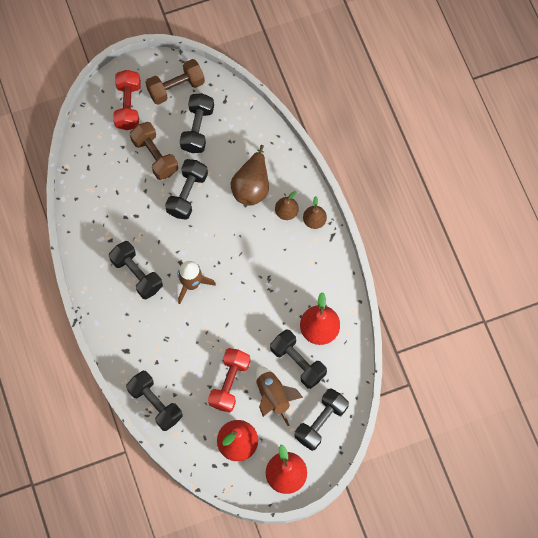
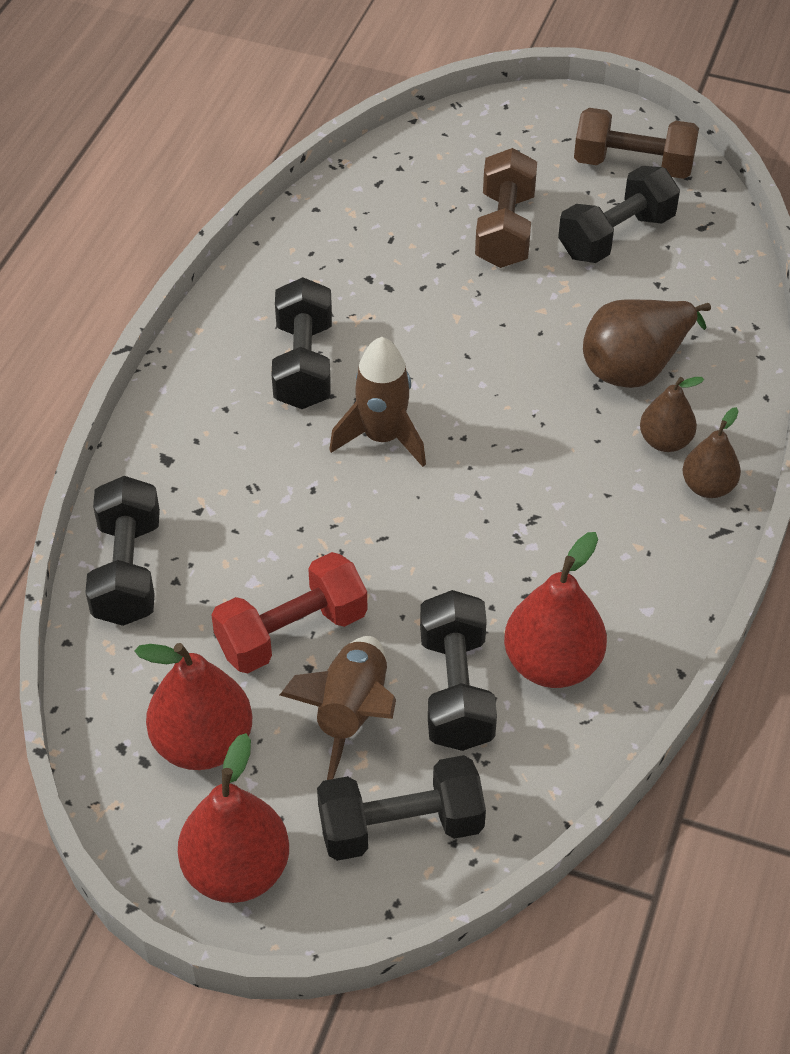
camera: 40 degrees right, 20 degrees down
red dumbbell [113,70,141,130] -> none
black dumbbell [165,159,208,220] -> none

